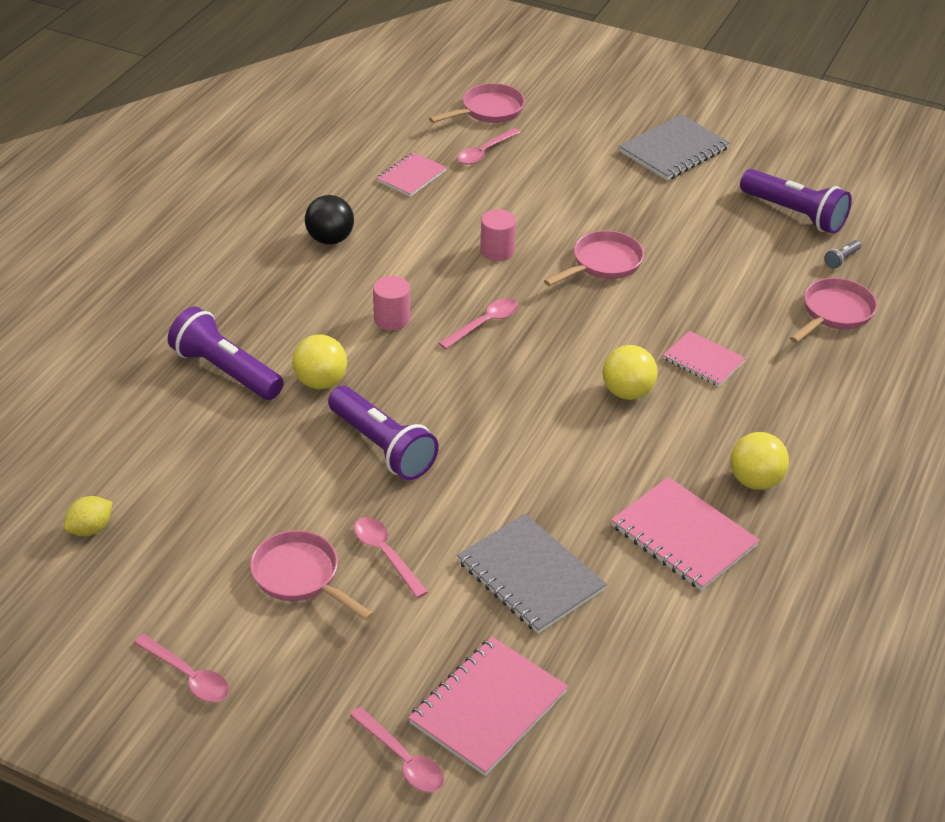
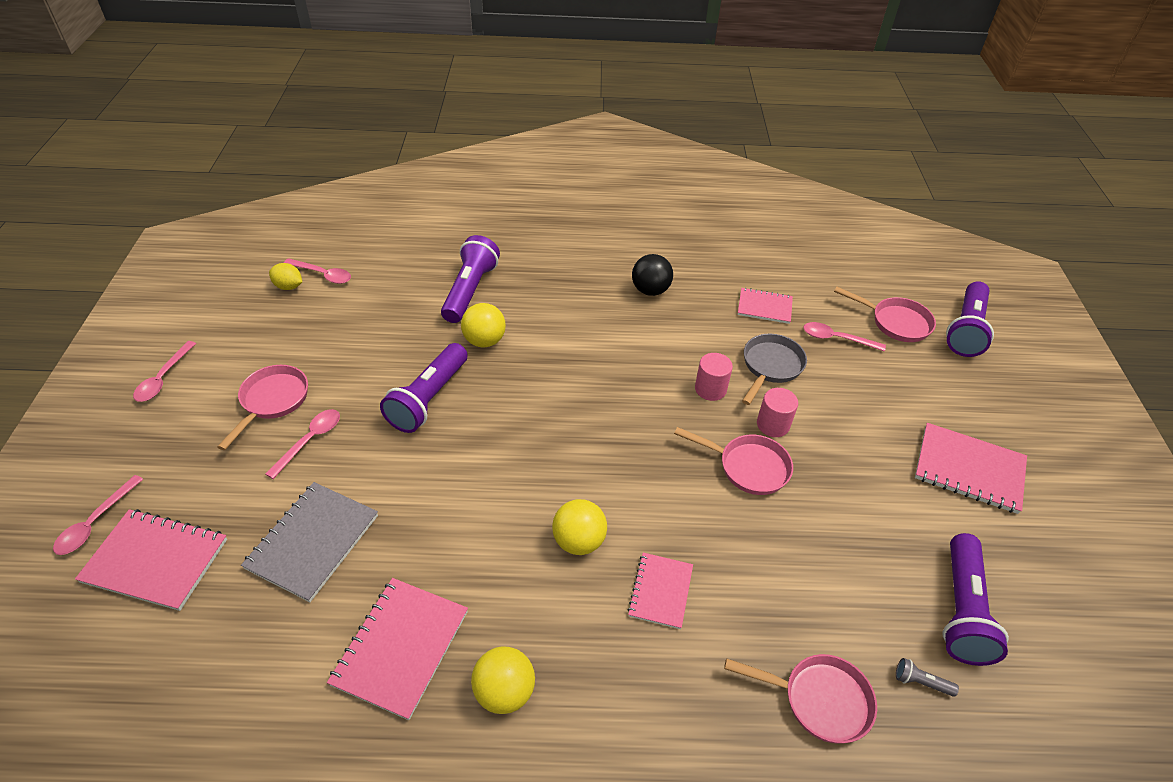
camera: 65 degrees right, 5 degrees up
pink cylinder [373,276,410,330] -> pink cylinder moved to [757,388,798,437]
pink spoon [439,298,518,349] -> pink spoon moved to [284,258,351,284]
grey notebook [619,114,730,180] -> pink notebook [915,423,1027,514]
none -> grey pan [742,334,807,405]
none -> purple flashlight [946,281,994,357]

